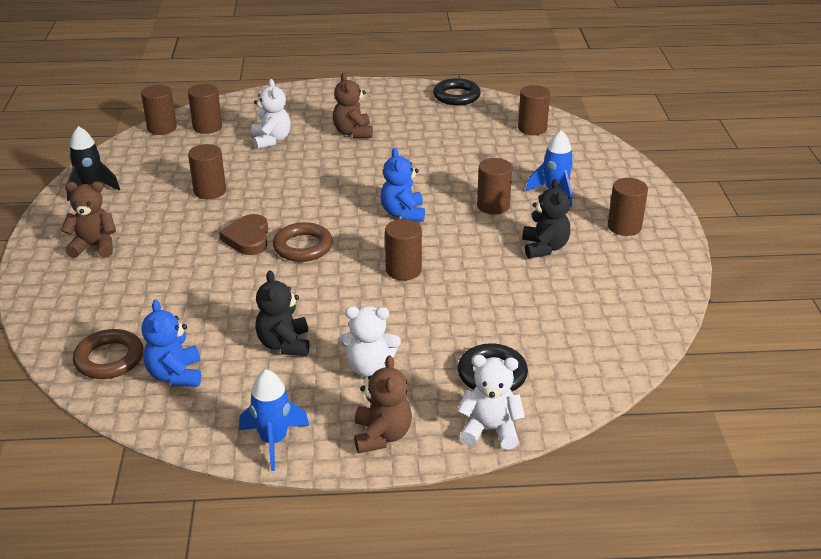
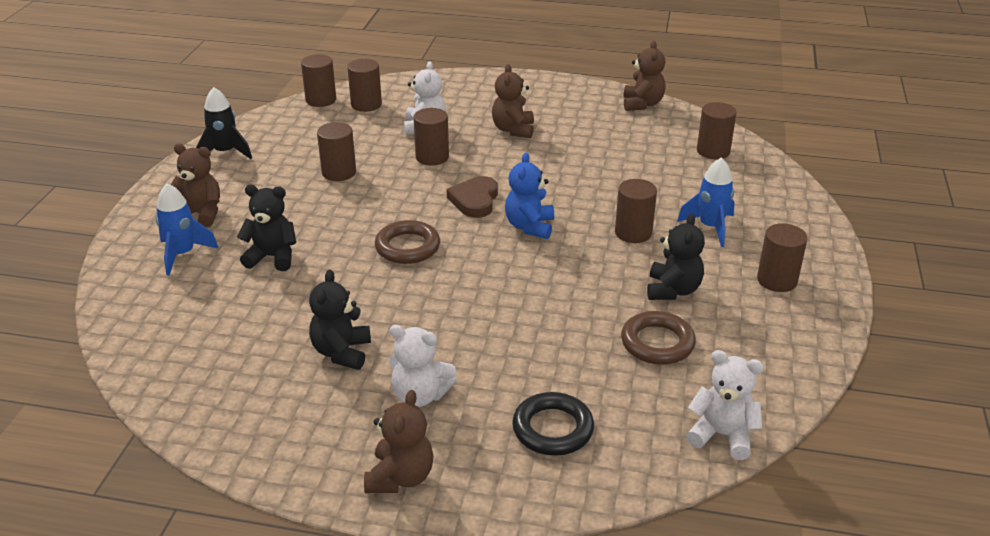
camera: 15 degrees right, 0 degrees up
brown ring [73,329,144,379] -> brown ring moved to [621,311,696,365]
blue teddy bear [141,300,201,387] -> none
brown heart [219,214,268,255] -> brown heart moved to [447,176,498,218]
blue rocket [239,369,309,471] -> blue rocket moved to [155,183,219,276]
brown cylinder [385,219,422,281] -> brown cylinder moved to [414,108,449,166]
black ring [433,78,481,105] -> brown teddy bear [624,41,665,111]
white teddy bear [457,355,525,449] -> white teddy bear moved to [686,350,764,460]
none -> black teddy bear [237,185,296,271]

